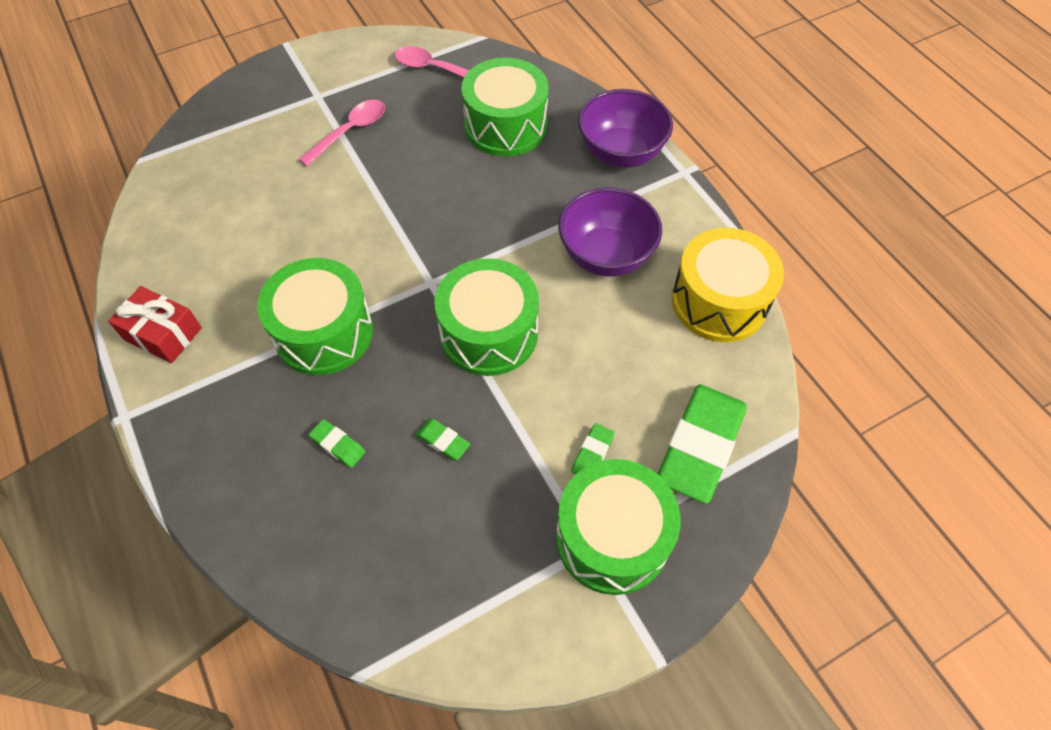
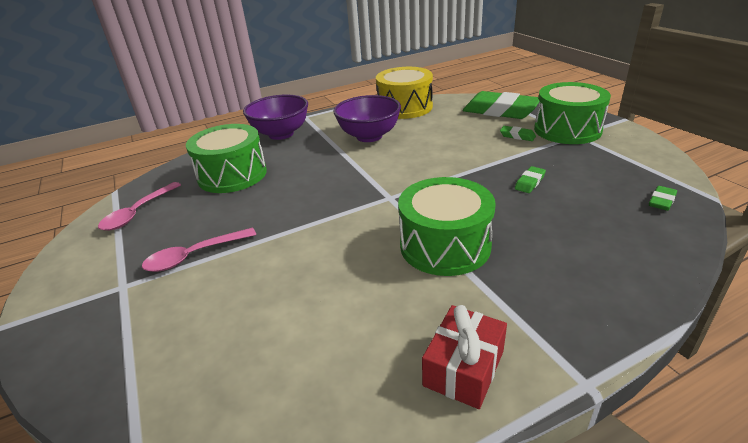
camera: 85 degrees left, 25 degrees down
pink spoon [299,100,385,166] -> pink spoon turned 75 degrees counterclockwise [142,228,256,272]
green eraser [309,419,365,468] -> green eraser moved to [649,186,677,211]
green drum [435,258,539,376] -> none

